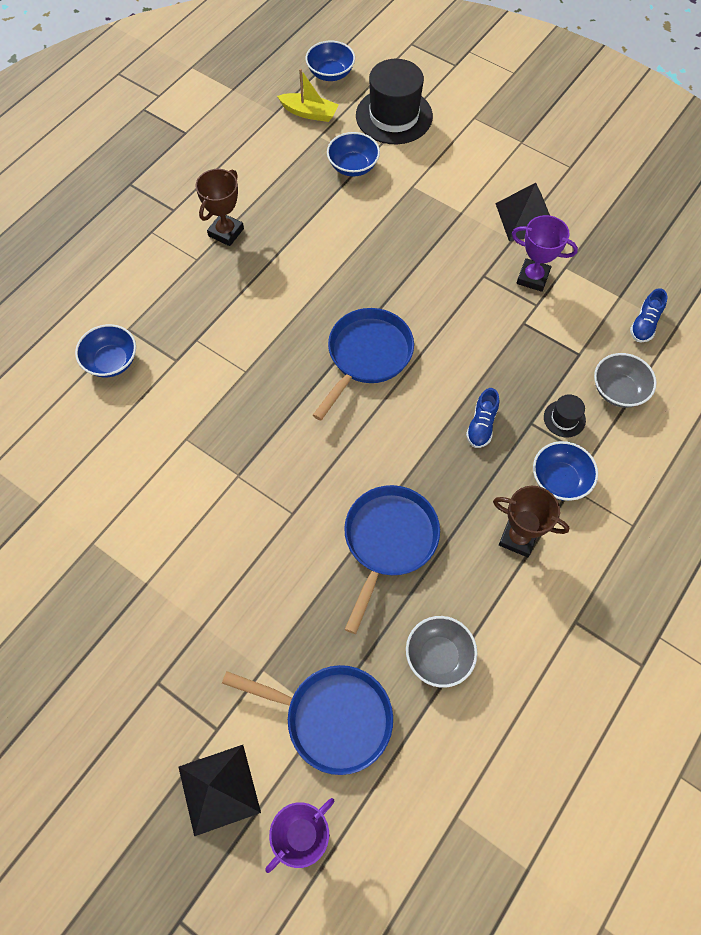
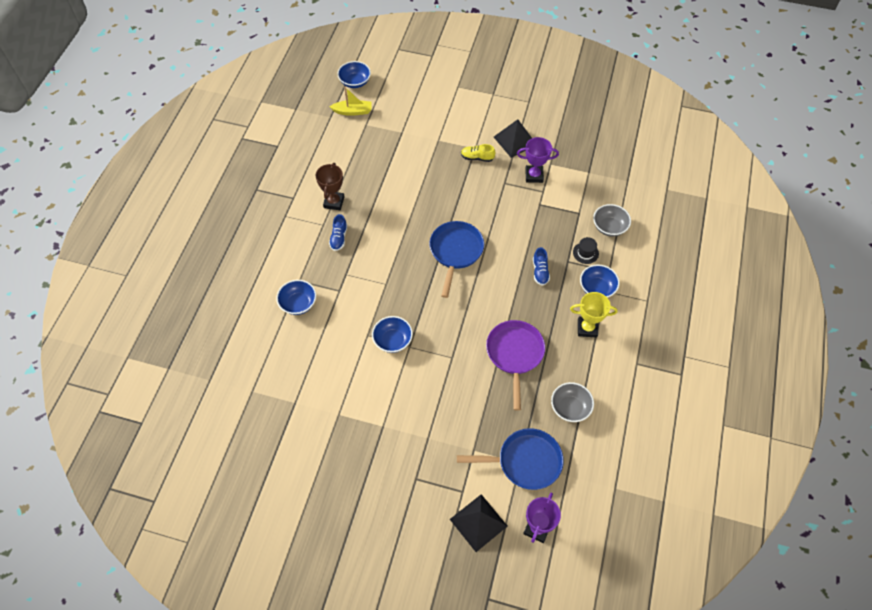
camera: 20 degrees left, 5 degrees down
blue bowl [327,132,380,177] -> blue bowl moved to [372,316,413,353]
blue pan [344,485,440,634] -> purple pan [486,320,545,411]
black hat [356,59,433,144] -> none
brown trophy [493,486,569,557] -> yellow trophy [570,292,618,338]
blue shoe [630,288,667,343] -> blue shoe moved to [329,214,347,251]
none -> yellow shoe [461,144,495,162]

